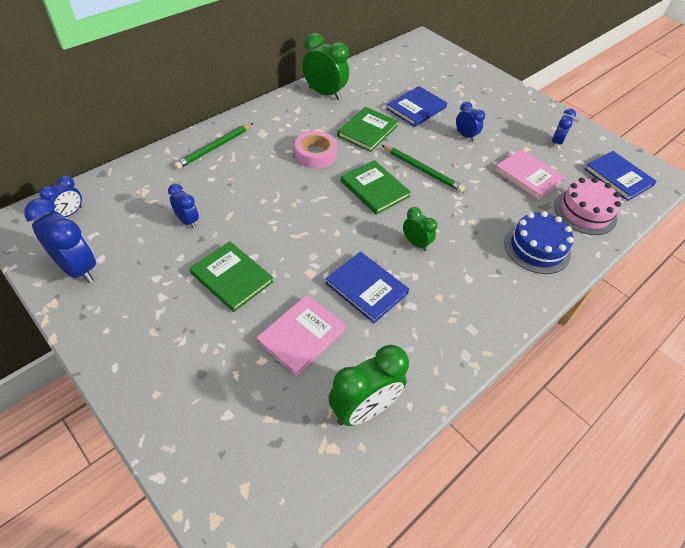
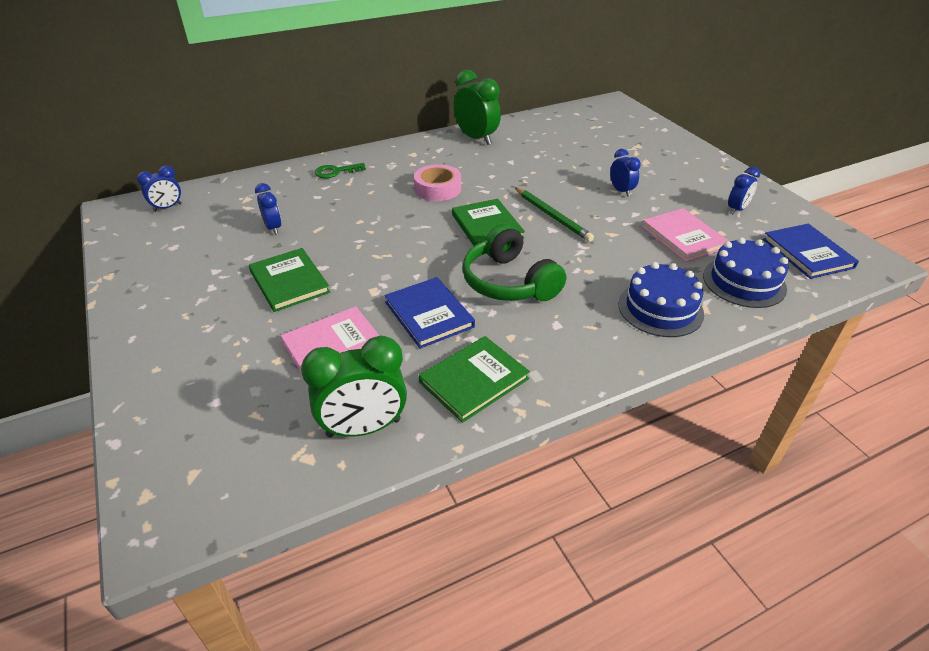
camera: 20 degrees right, 10 degrees down
blue clock [24,198,96,283] -> none
green pencil [174,123,253,169] -> green key [315,163,366,178]
green book [337,107,398,152] -> green book moved to [419,336,530,423]
blue book [387,86,447,127] -> none
green clock [403,207,437,251] -> green headphones [462,224,566,301]
pink cake [554,178,621,235] -> blue cake [703,237,789,308]

